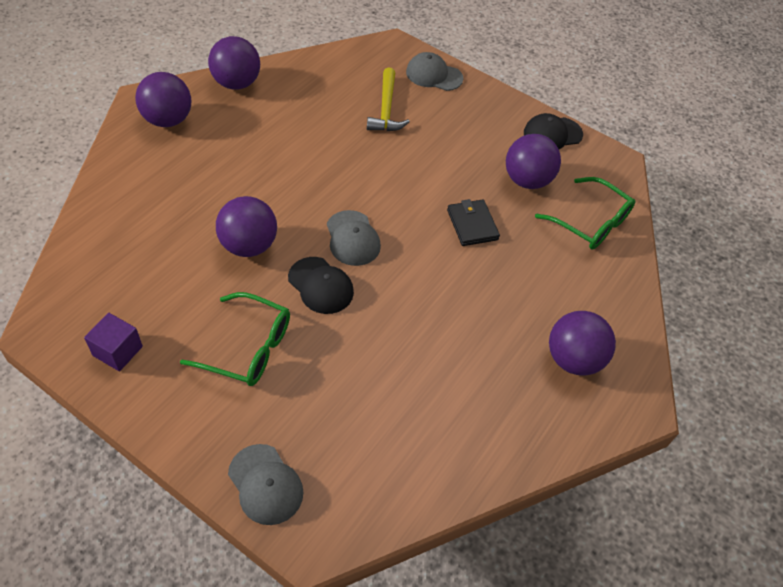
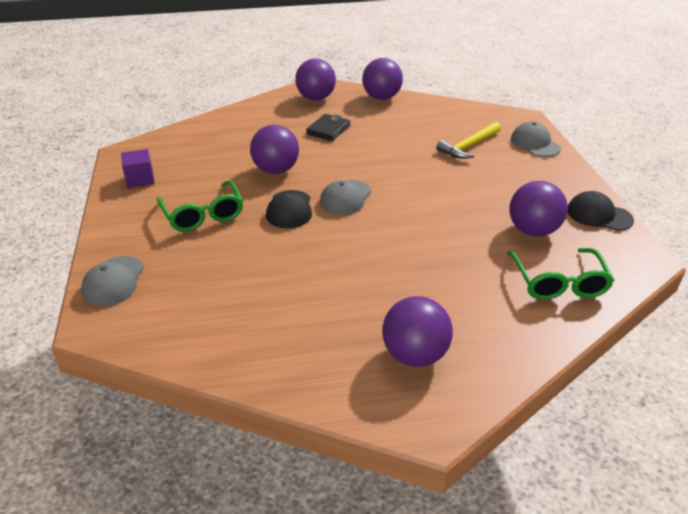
camera: 50 degrees right, 15 degrees down
black wallet [447,199,500,246] -> black wallet moved to [306,114,350,141]

